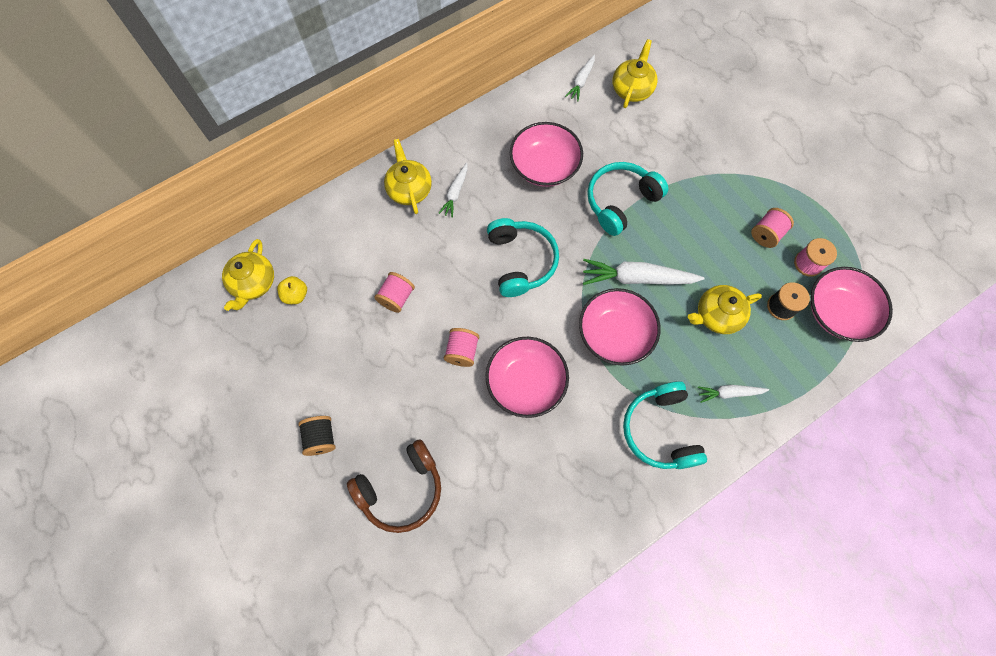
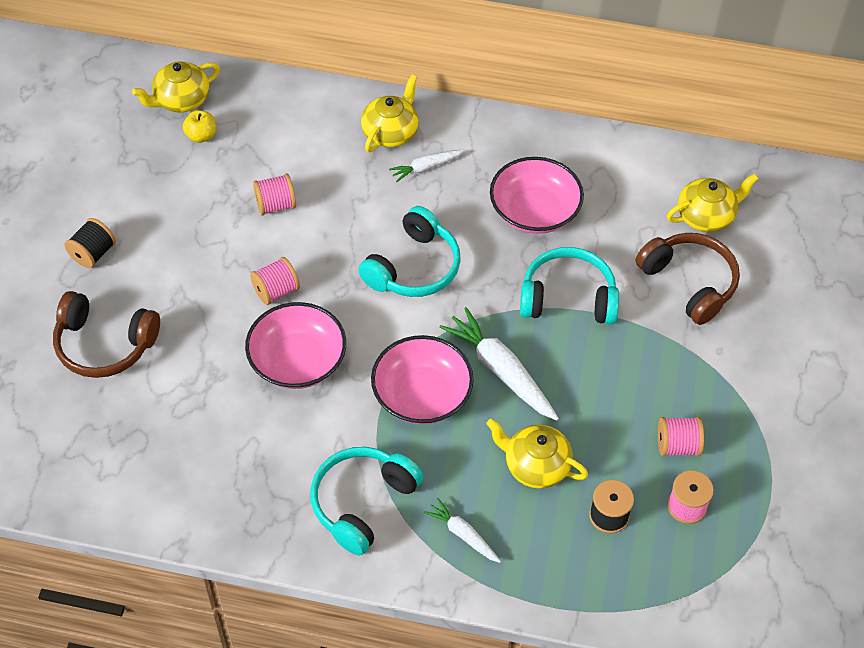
camera: 45 degrees right, 15 degrees down
white carrot [565,55,595,101] -> none
pink bowl [811,267,893,342] -> none
none -> brown headphones [636,233,740,325]

